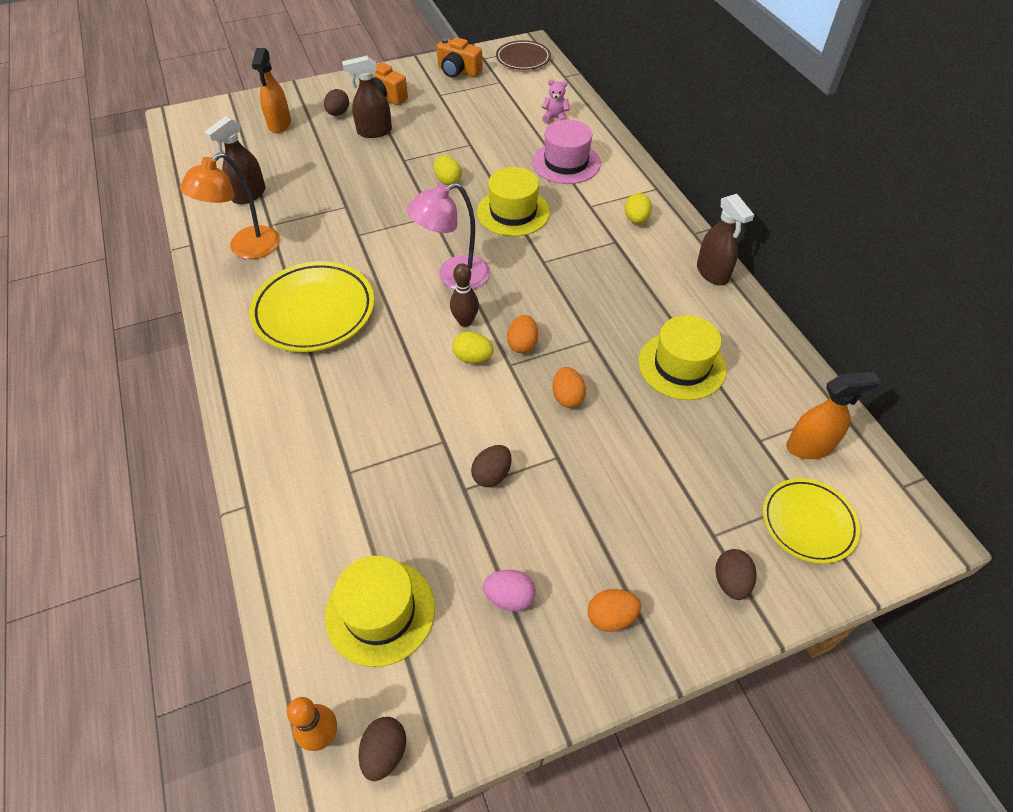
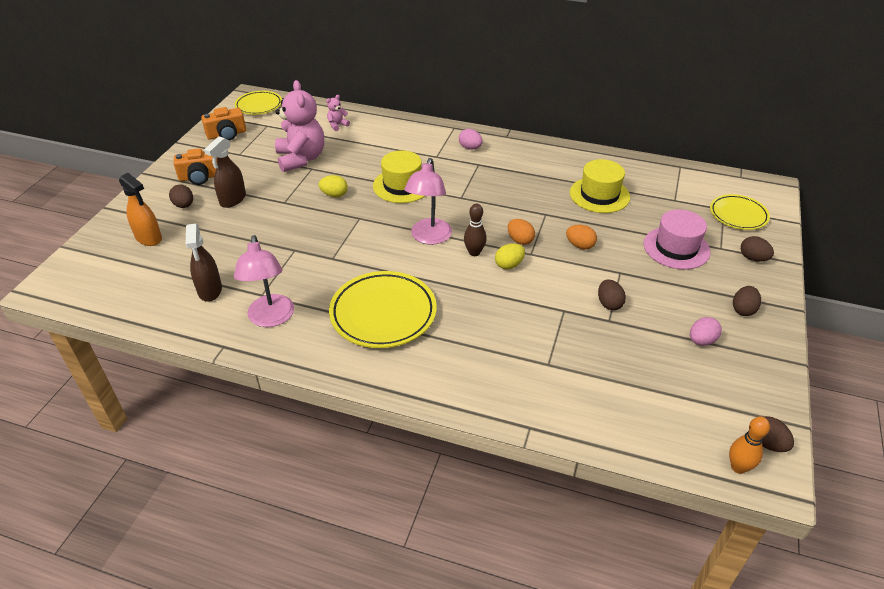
camera: 50 degrees left, 10 degrees down
orange lamp [180,153,280,259] -> pink lamp [234,235,294,327]
yellow hat [325,556,435,667] -> none
brown plate [496,40,551,70] -> yellow plate [235,91,282,115]
pink hat [532,120,601,184] -> pink hat moved to [644,209,710,270]
orange egg [587,589,641,632] -> brown egg [733,286,761,316]
yellow egg [625,193,652,224] -> pink egg [459,129,483,150]
brown spray bottle [697,194,754,285] -> none
orange spray bottle [786,372,880,459] -> none
none -> pink teddy bear [275,80,324,172]

